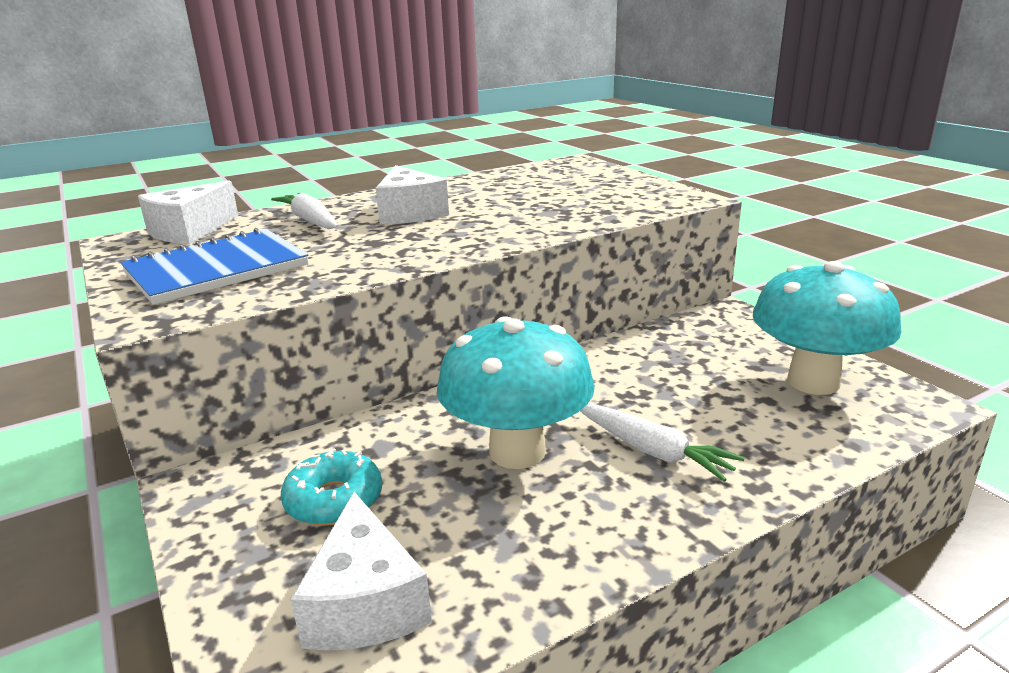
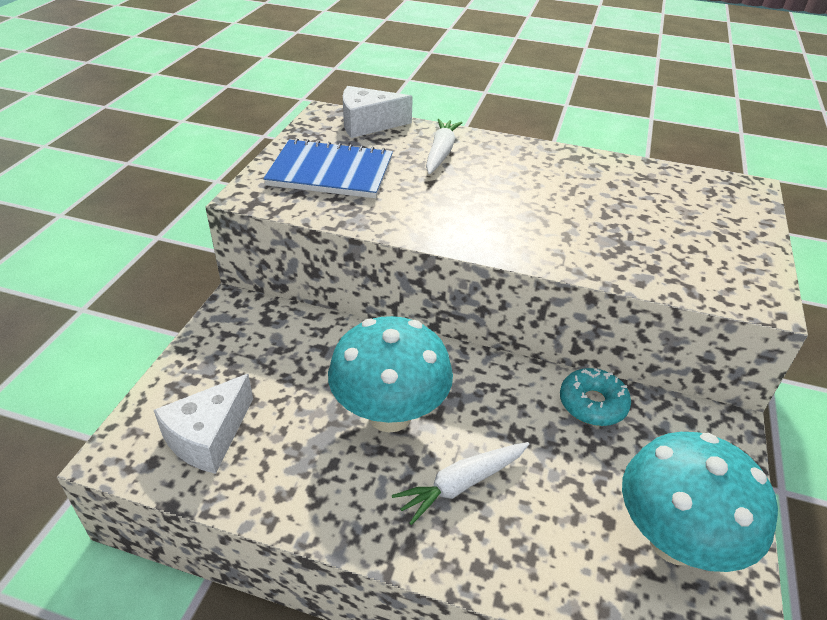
camera: 45 degrees right, 15 degrees up
turquoise donut [281,449,382,526] -> turquoise donut moved to [560,368,631,426]
white cheese [376,165,449,224] -> none
white carrot [580,404,745,482] -> white carrot turned 60 degrees clockwise [392,442,529,525]

